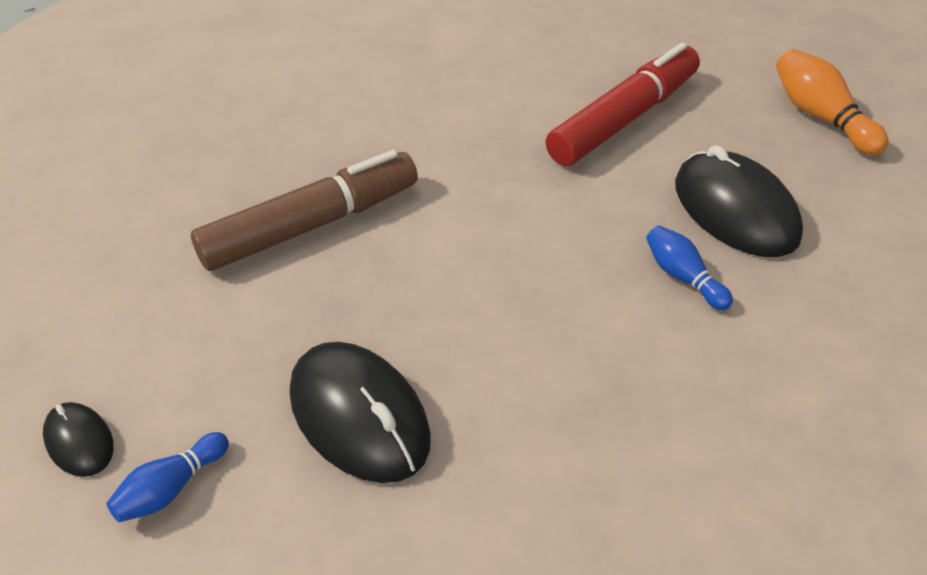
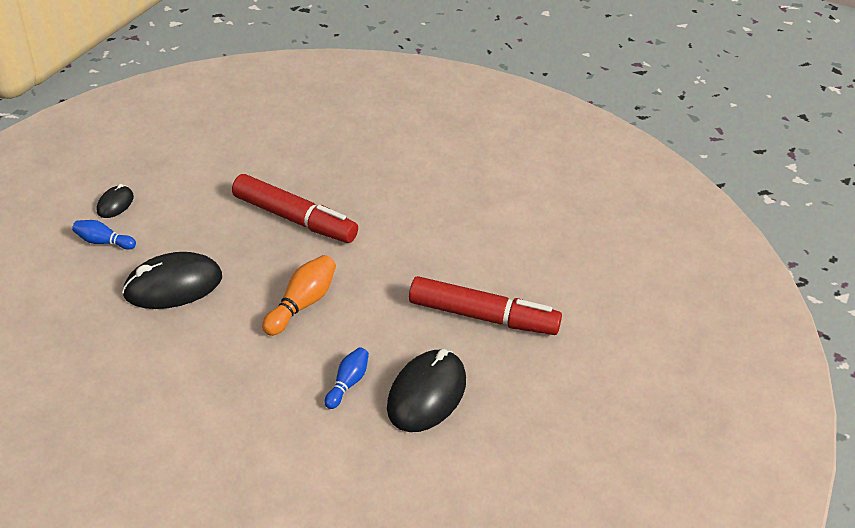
camera: 60 degrees right, 5 degrees down
brown marker [191,150,418,271] -> red marker [232,174,358,243]
black mouse [290,342,431,483] -> black mouse turned 45 degrees clockwise [122,252,222,309]
orange bowling pin [776,49,889,156] -> orange bowling pin moved to [262,255,336,336]

